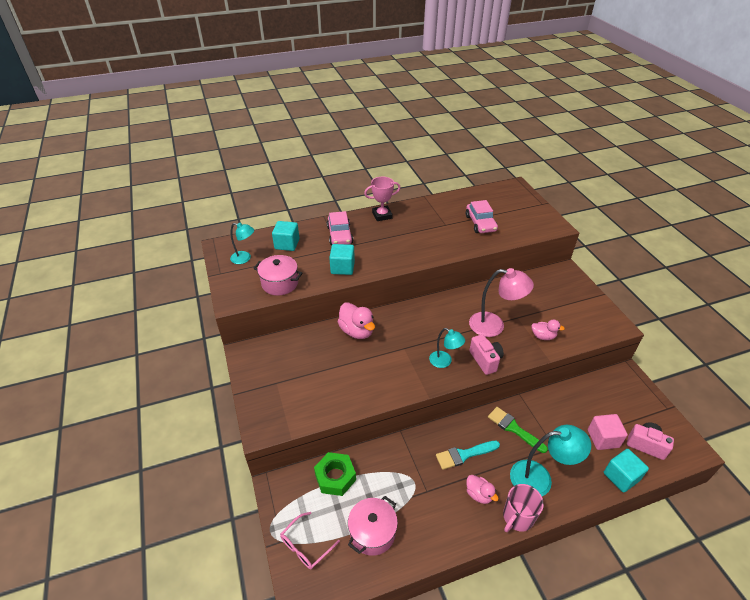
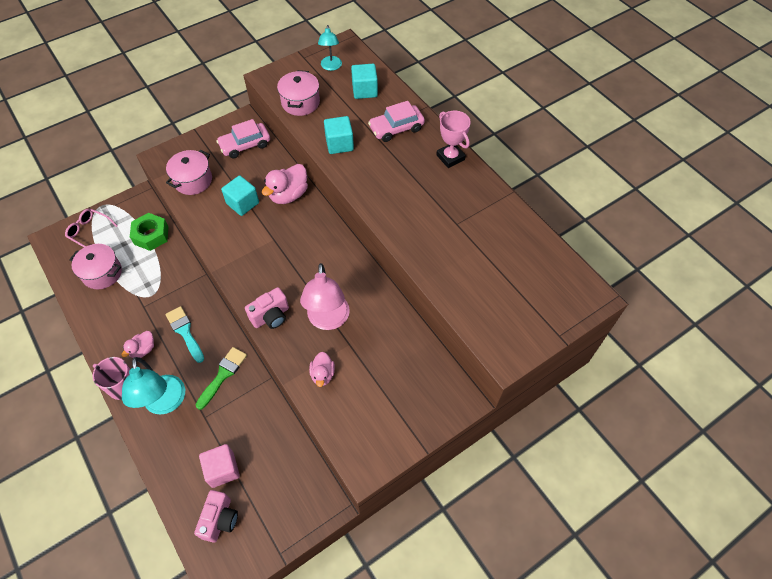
camera: 75 degrees right, 15 degrees up
turquoise lamp [429,328,465,368] -> none
pink car [466,200,498,233] -> pink car moved to [216,119,270,158]
turquoise cube [604,449,649,493] -> turquoise cube moved to [221,175,259,216]
none -> pink pot [166,150,212,195]

